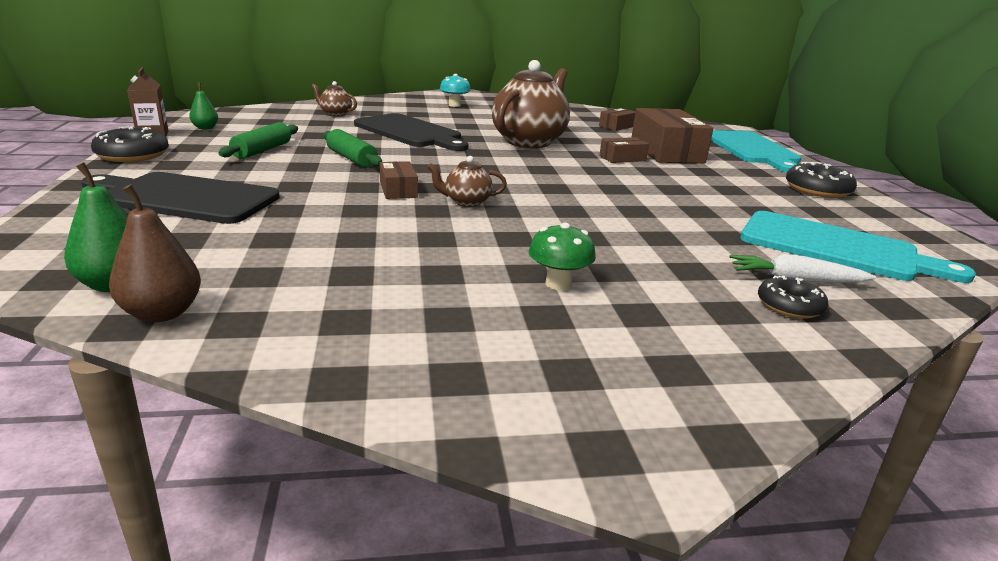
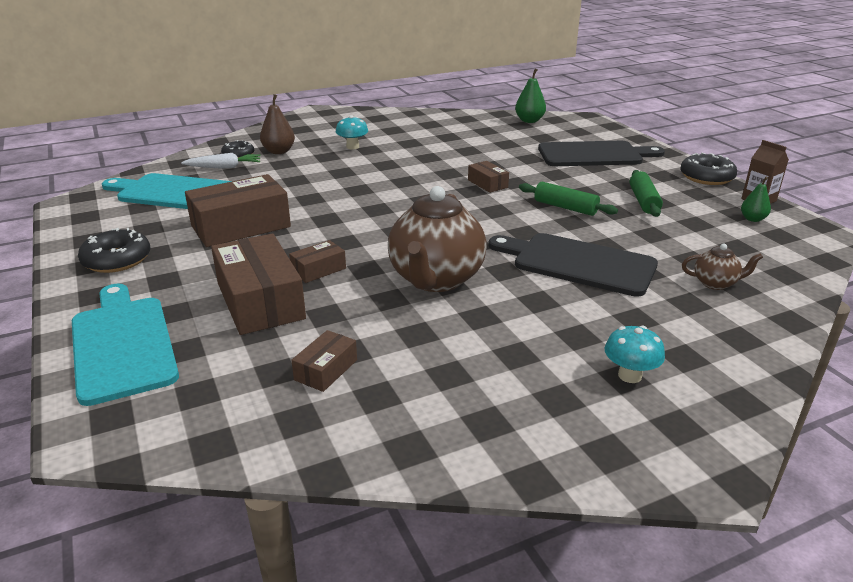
camera: 165 degrees right, 5 degrees up
brown pear [109,184,201,322] -> brown pear moved to [260,94,295,154]
brown teapot [427,156,507,207] -> none
green mushroom [529,223,596,290] -> turquoise mushroom [336,115,368,150]
none -> brown box [185,174,291,247]

